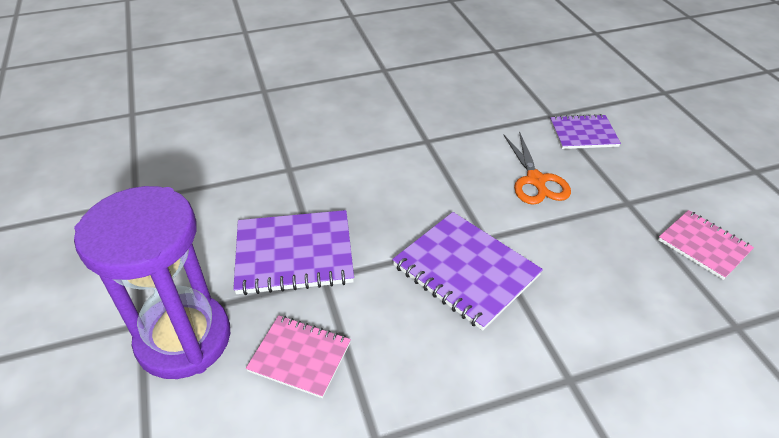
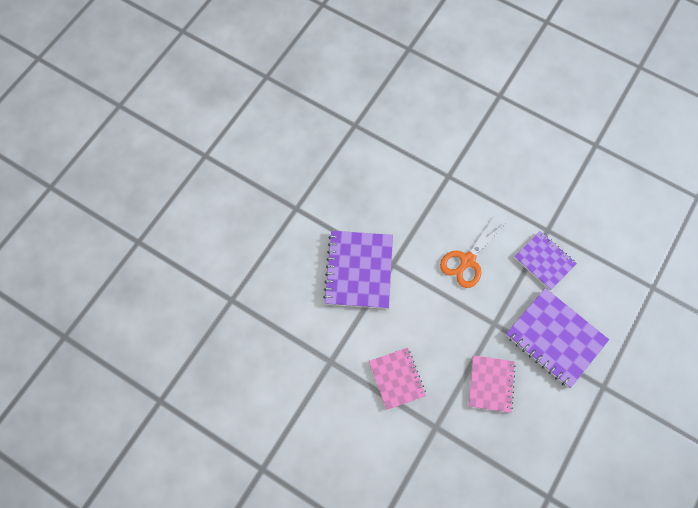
camera: 50 degrees right, 25 degrees up
purple hourglass [74,186,230,379] -> none
purple notebook [233,210,354,295] -> purple notebook moved to [506,288,609,388]
pink notebook [246,315,351,398] -> pink notebook moved to [369,348,426,410]

